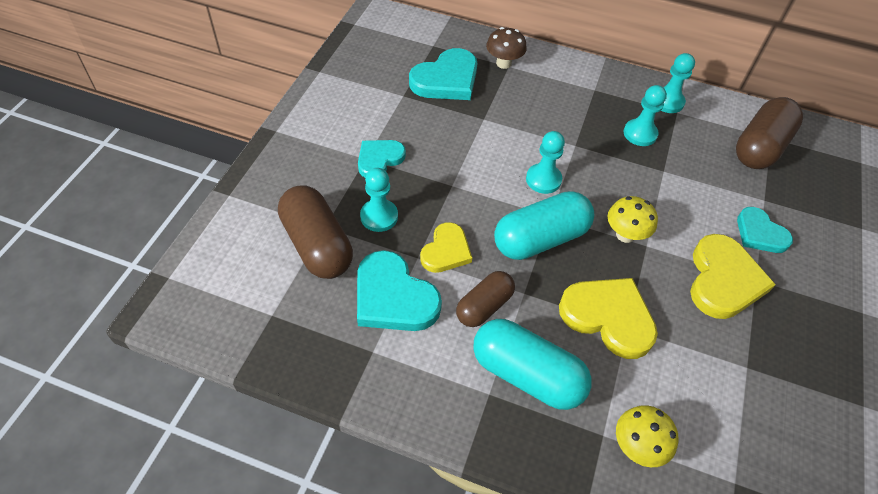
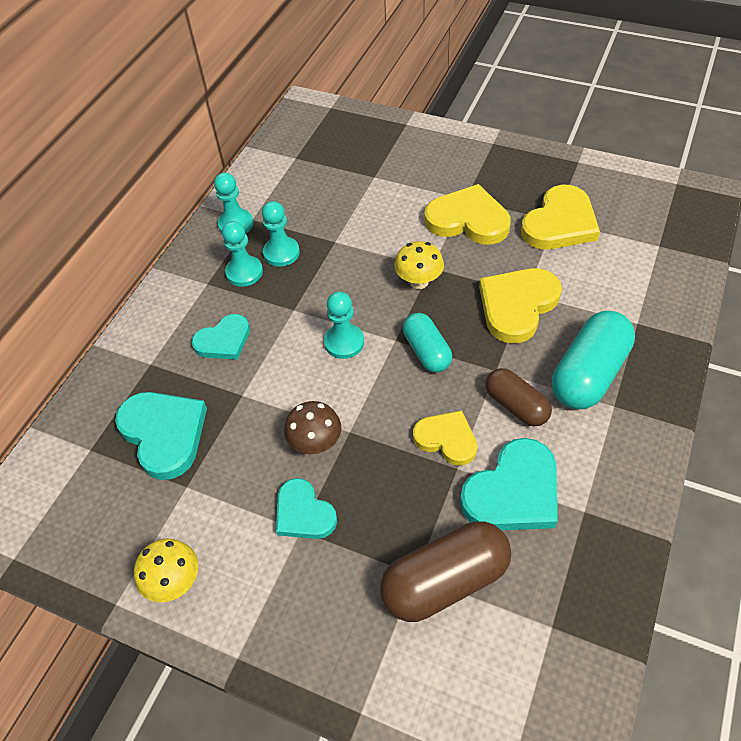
camera: 80 degrees left, 0 degrees up
turquoise pawn [360,168,398,232] -> turquoise pawn moved to [222,221,263,287]
brown mushroom [486,27,527,69] -> brown mushroom moved to [284,401,341,454]
turquoise capsule [494,191,594,260] -> turquoise capsule [403,313,452,372], size x0.62
yellow mushroom [616,405,678,467] -> yellow mushroom moved to [134,539,198,602]
brown capsule [736,97,803,169] -> none
turquoise heart [737,207,793,253] -> turquoise heart moved to [192,314,250,360]
none -> yellow heart [521,185,600,249]

